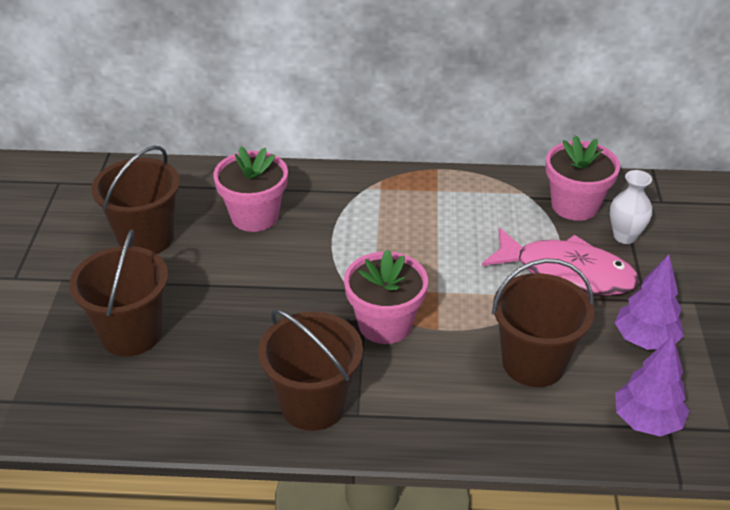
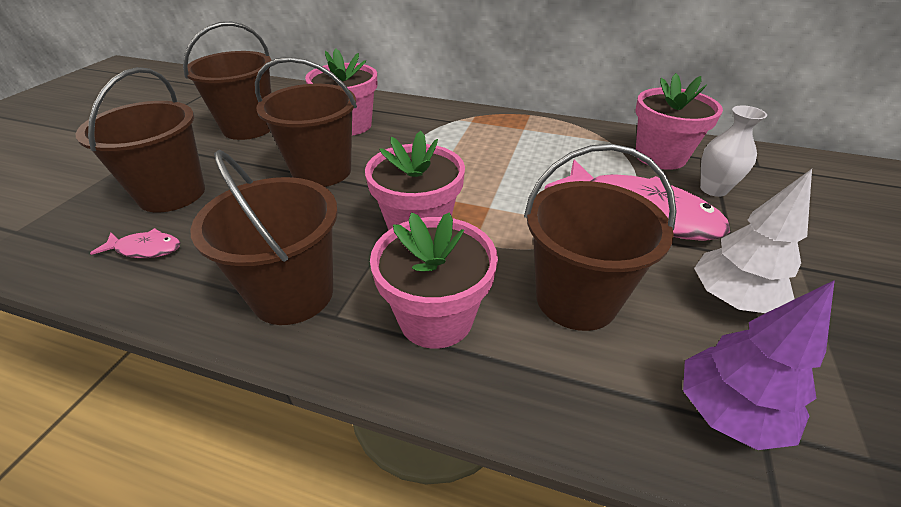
camera: 15 degrees right, 0 degrees up
purple tree [615,255,684,350] -> white tree [694,169,812,313]
none -> pink fish [90,228,181,258]
none -> brown bucket [255,57,357,187]
none -> pink flower pot [370,212,498,349]

